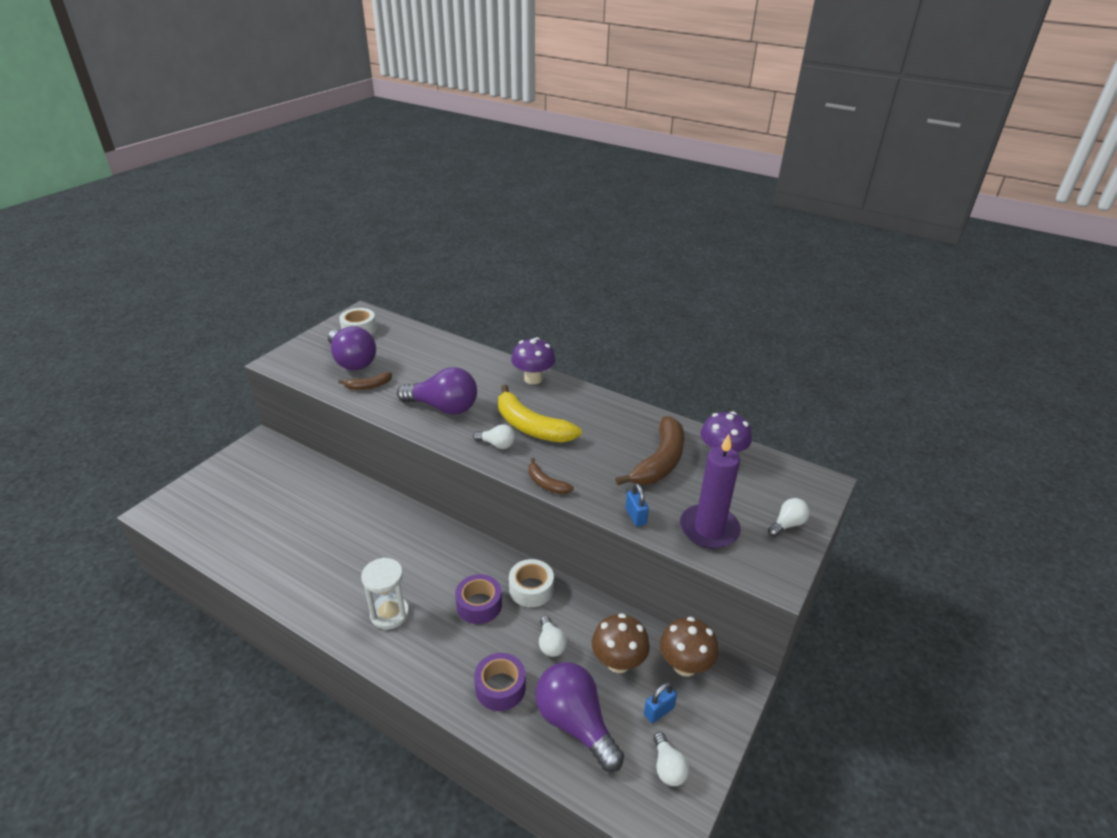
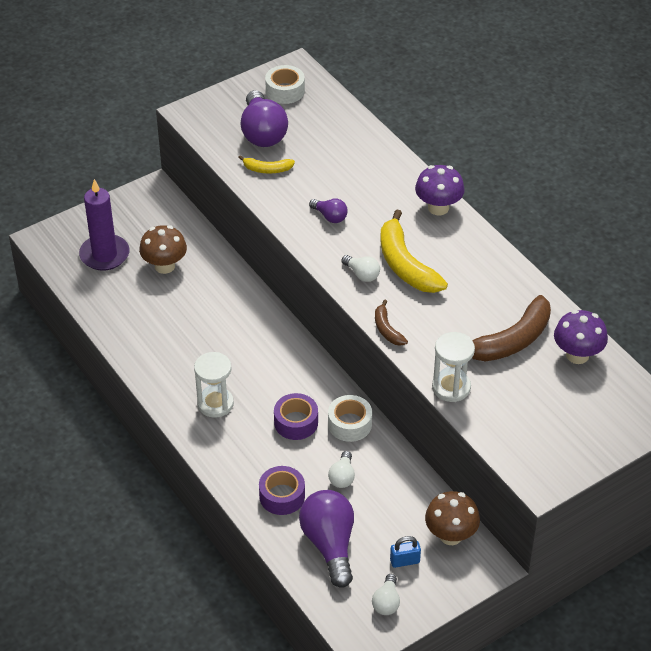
camera: 25 degrees right, 10 degrees up
brown banana [338,372,392,390] -> yellow banana [238,155,295,173]
purple light bulb [397,367,477,415] -> purple light bulb [309,199,348,223], size x0.50
brown mushroom [592,613,650,673] -> brown mushroom moved to [139,225,187,274]
blue padlock [626,483,649,526] -> white hourglass [432,332,475,402]
purple candle [680,434,741,549] -> purple candle moved to [79,179,130,271]
white light bulb [768,498,810,537] -> none

